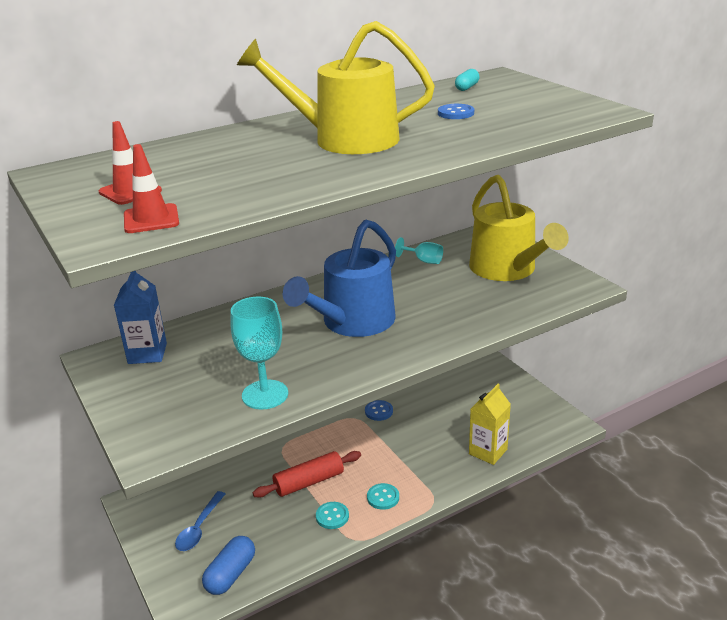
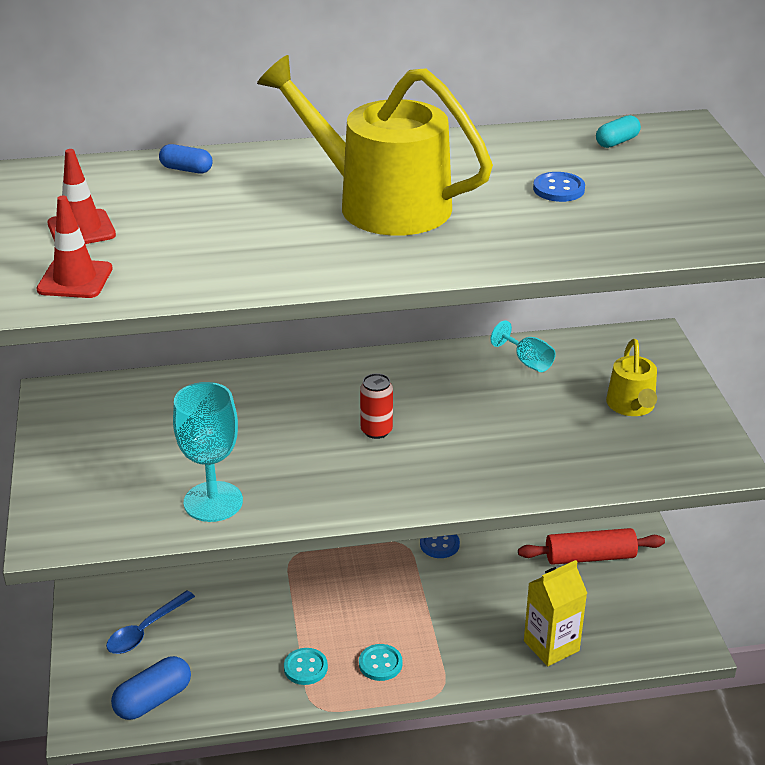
camera: 20 degrees right, 5 degrees up
blue carton [114,271,167,364] -> none
red rolling pin [253,451,361,498] -> red rolling pin moved to [518,528,665,565]
blue watering can [283,219,396,337] -> red can [360,373,393,439]
yellow watering can [469,175,569,281] -> yellow watering can [606,339,657,416], size x0.51
none -> blue capsule [159,144,213,173]

